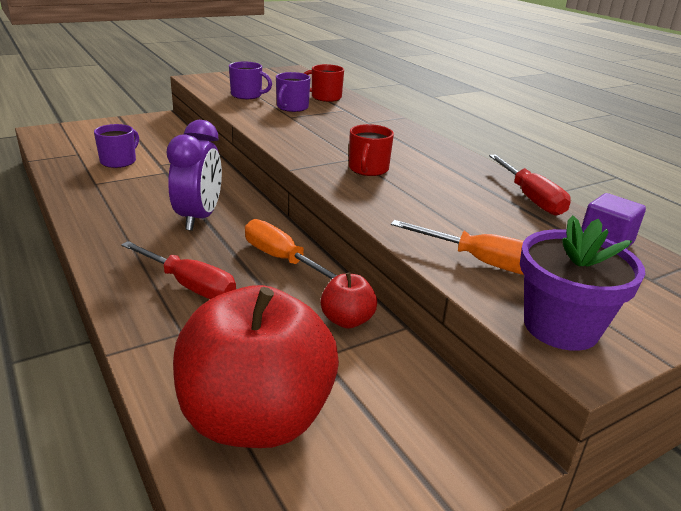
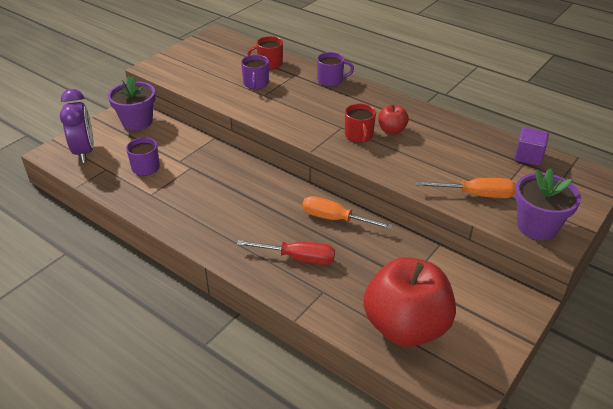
camera: 20 degrees left, 10 degrees up
purple clock [167,120,222,231] -> purple clock moved to [60,89,94,163]
purple mug [229,62,272,99] -> purple mug moved to [317,52,354,87]
red apple [321,272,377,329] -> red apple moved to [378,104,409,134]
red screwdriver [489,154,571,216] -> none
none -> purple flower pot [108,76,156,131]

